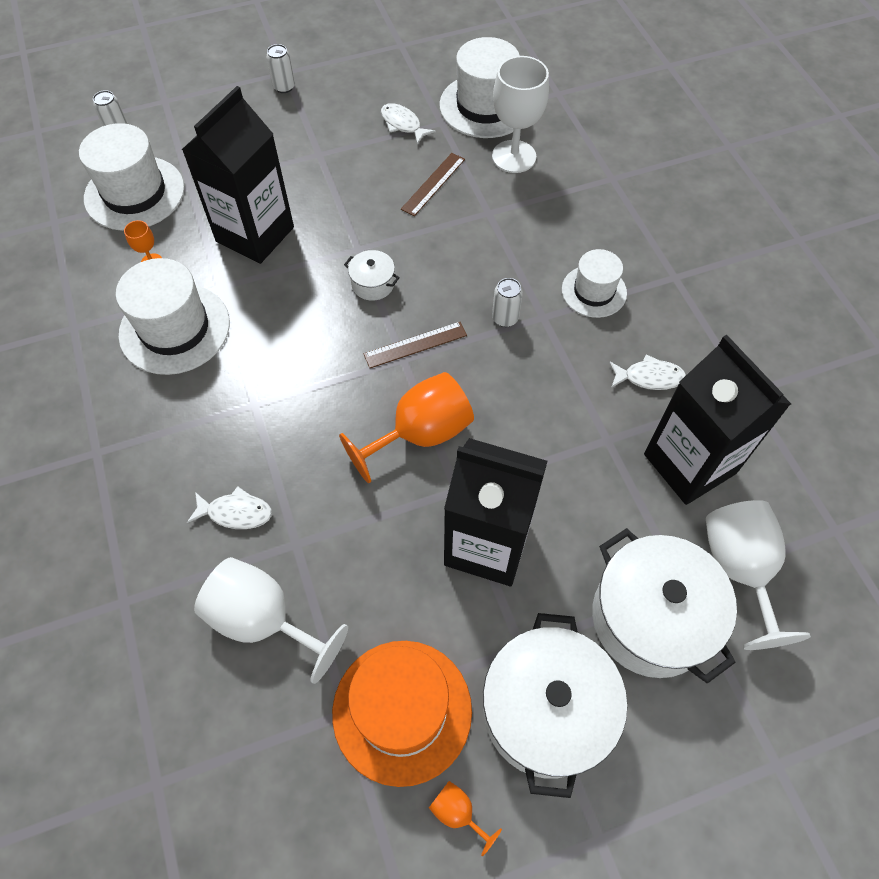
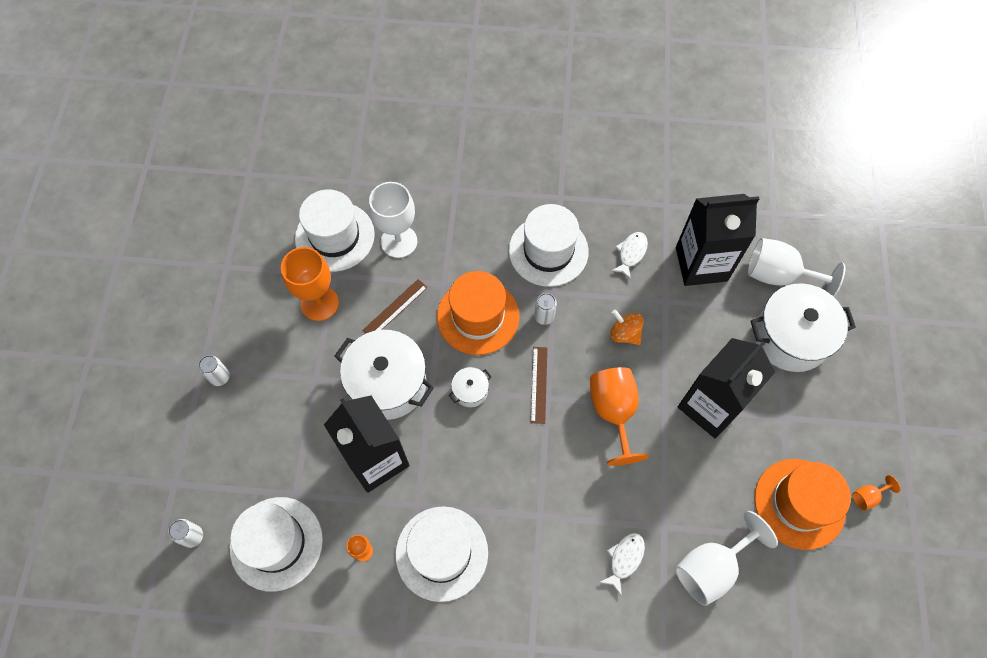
camera: 65 degrees left, 5 degrees up
white fish [381,103,436,145] -> orange goblet [281,247,339,321]
brown ruler [401,153,465,216] -> brown ruler turned 75 degrees clockwise [363,279,428,333]
white pot [483,613,627,798] -> white pot moved to [335,330,434,420]
white hat [562,249,627,318] -> white hat [509,204,589,287], size x1.64
none -> orange hat [437,271,520,355]
none -> orange spinning top [610,309,644,345]

